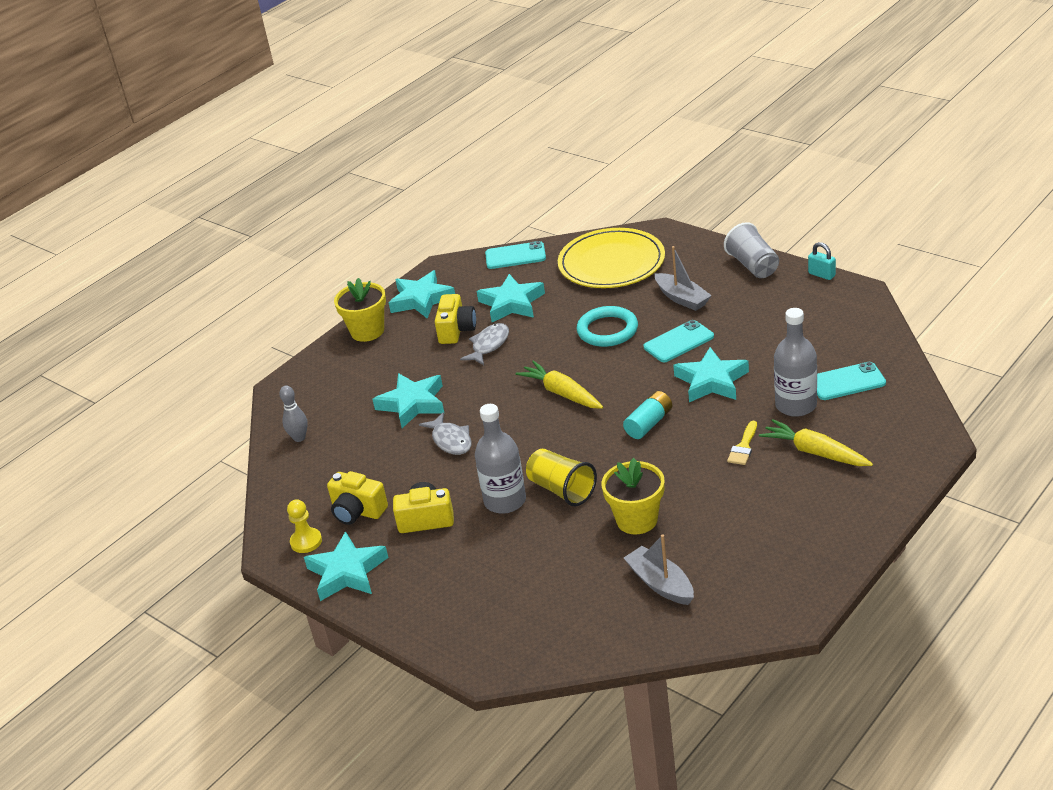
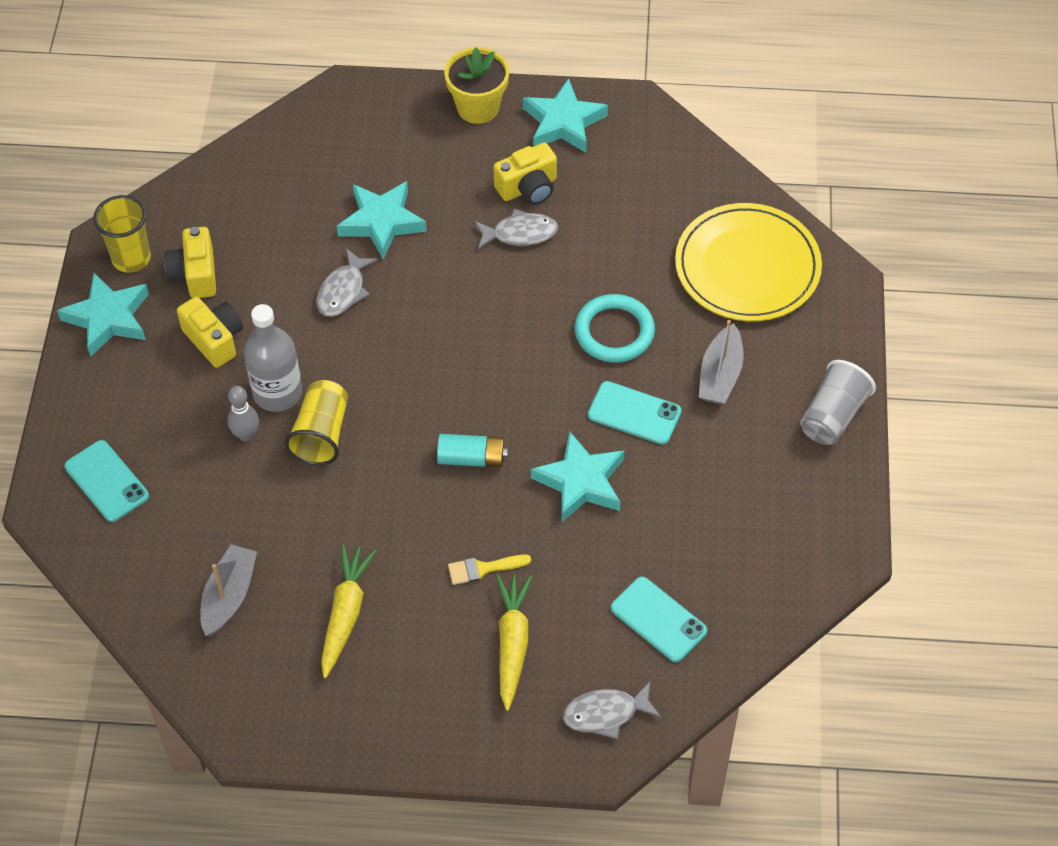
camera: 50 degrees right, 20 degrees up
grey bowling pin [279,386,308,442] -> grey bowling pin moved to [227,386,259,442]
yellow pawn [287,499,322,553] -> yellow cup [93,195,151,273]
turquoise star [477,274,545,322] -> none
turquoise phone [485,241,546,269] -> turquoise phone moved to [64,440,149,522]
yellow carrot [515,360,603,409] -> yellow carrot moved to [321,544,377,678]
yellow flower pot [601,458,665,534] -> none
grey bottle [774,308,817,417] -> none
turquoise padlock [808,242,836,280] -> none
none -> grey fish [563,682,661,739]

